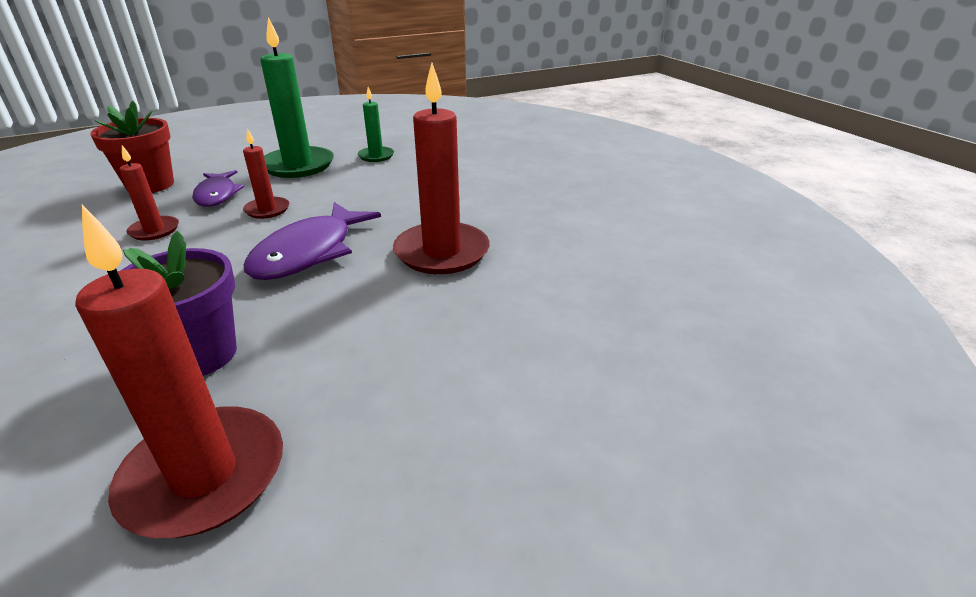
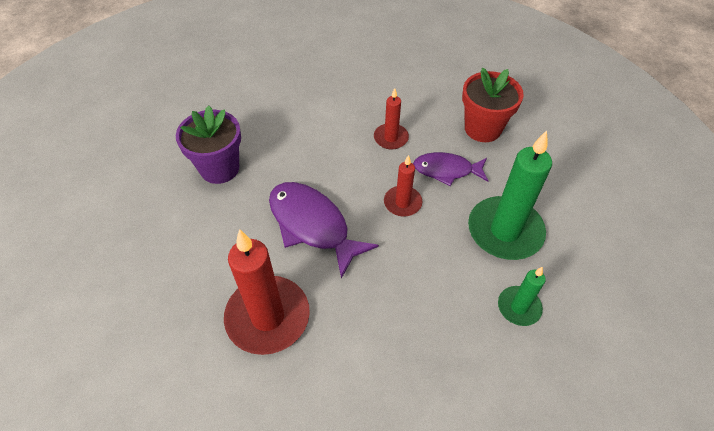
camera: 110 degrees right, 20 degrees up
red candle [75,205,283,538] -> none

